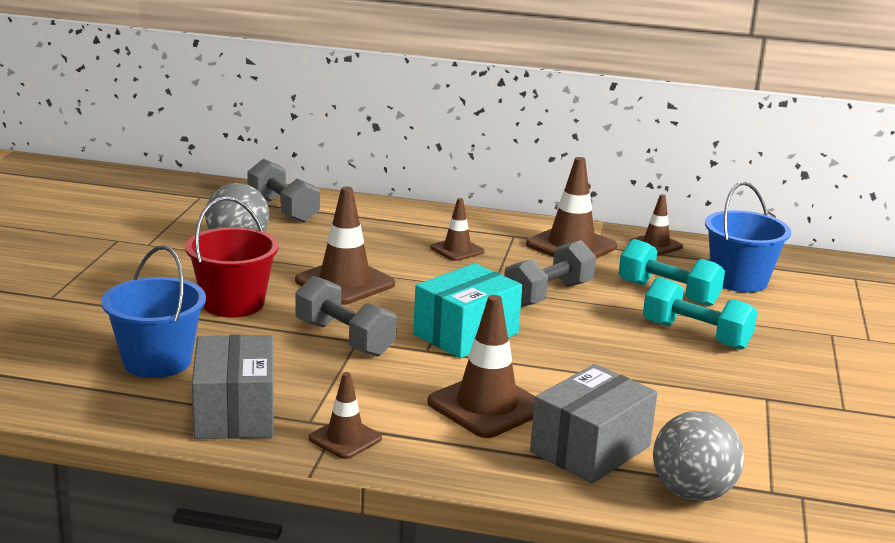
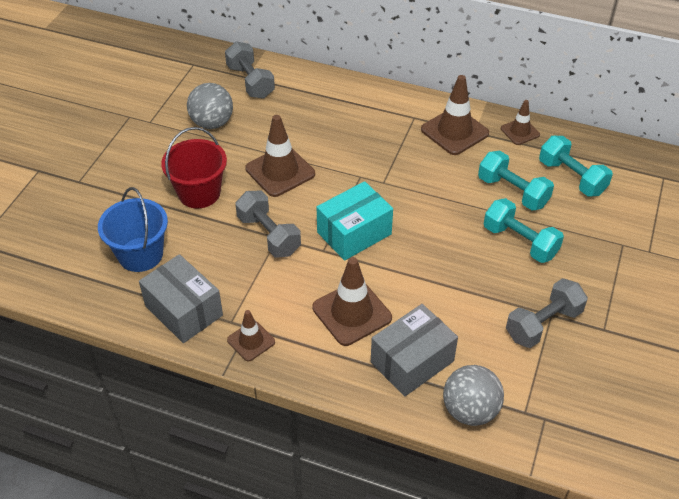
camera: 10 degrees right, 25 degrees up
grey box [192,335,274,439] -> grey box turned 45 degrees counterclockwise [139,254,223,343]
brown traffic cone [430,198,484,261] -> none
grey dumbbell [504,240,596,307] -> grey dumbbell moved to [506,278,588,348]
blue bucket [705,182,791,292] -> turquoise dumbbell [539,136,613,197]

